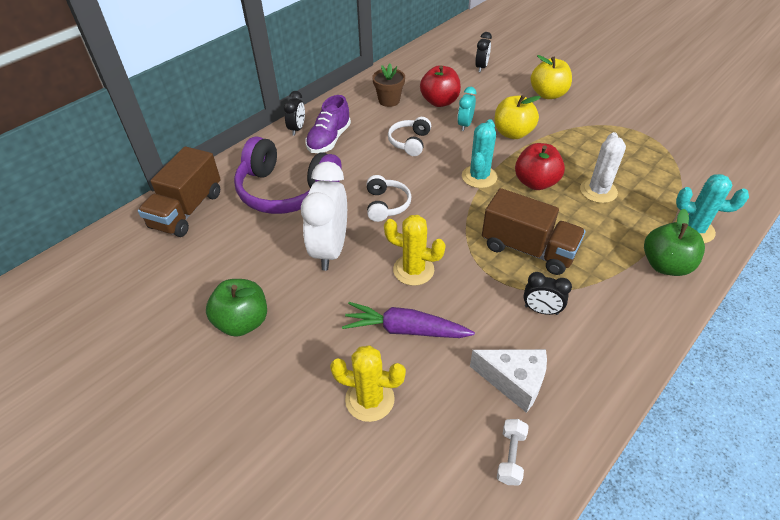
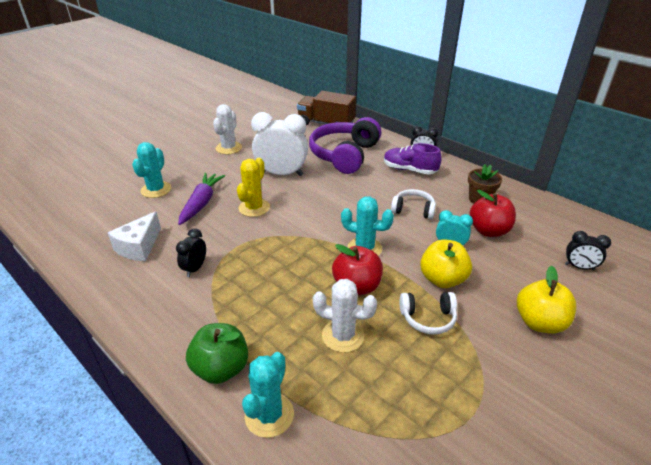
camera: 90 degrees right, 10 degrees down
green apple [206,279,267,337] -> white cactus [213,104,242,154]
yellow cactus [330,345,406,422] -> turquoise cactus [132,142,171,198]
white headphones [367,175,411,222] -> white headphones moved to [400,292,457,335]
brown truck [482,188,586,275] -> none
white dumbbell [497,419,529,486] -> none

